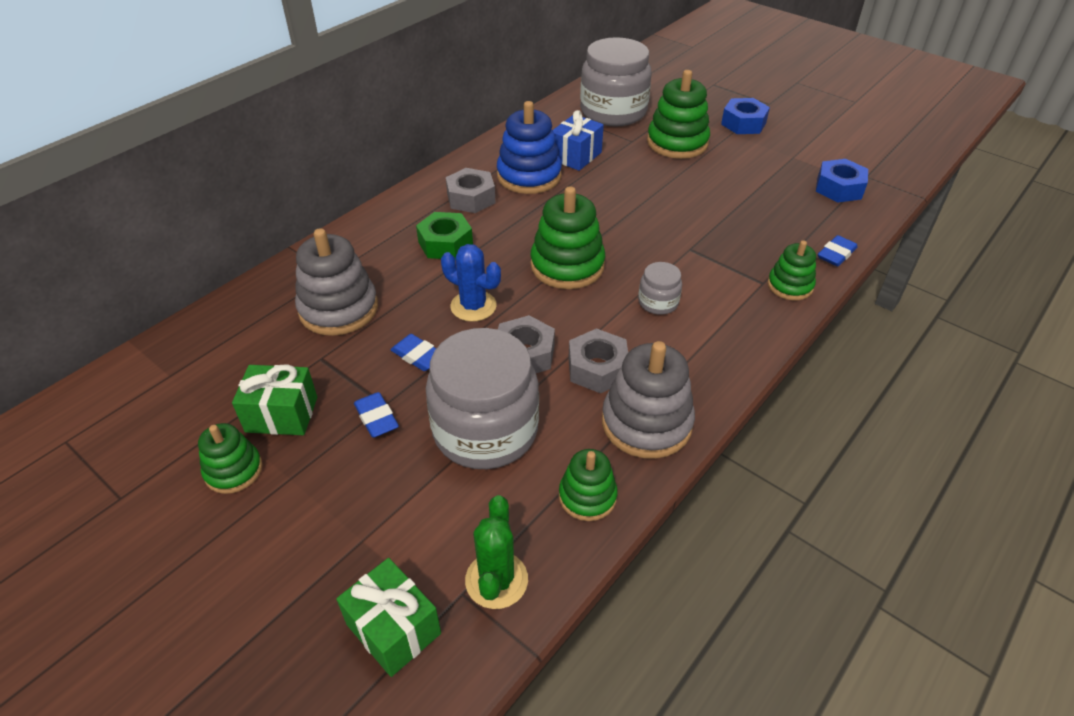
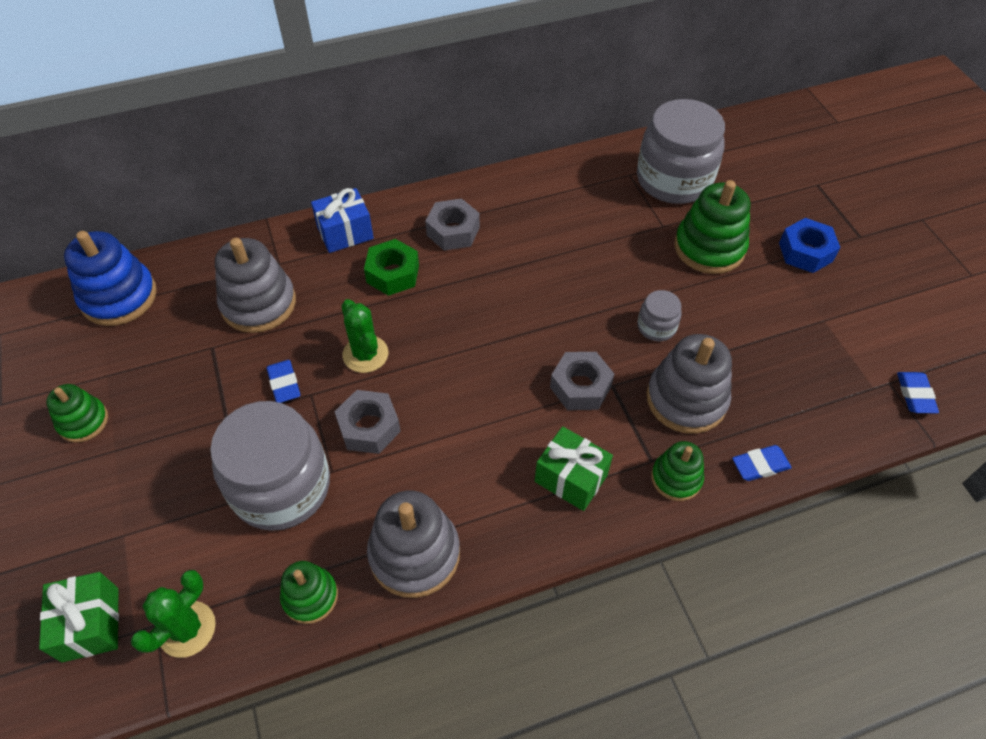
camera: 30 degrees right, 10 degrees up
green gift [232,364,317,435] -> green gift moved to [535,426,613,511]
blue eraser [354,392,399,438] -> blue eraser moved to [897,372,939,413]
blue cactus [441,244,501,322] -> green cactus [341,299,388,373]
blue stacking toy [497,101,562,194] -> blue stacking toy moved to [64,231,157,326]
green stacking toy [530,186,605,289] -> none
blue gift [553,110,604,171] -> blue gift moved to [311,188,374,253]
grey nut [569,328,628,394] -> grey nut moved to [550,352,614,410]
grey jar [638,262,682,315] -> grey jar moved to [638,290,682,341]
blue nut [816,159,868,202] -> none
none -> grey stacking toy [646,334,732,434]

